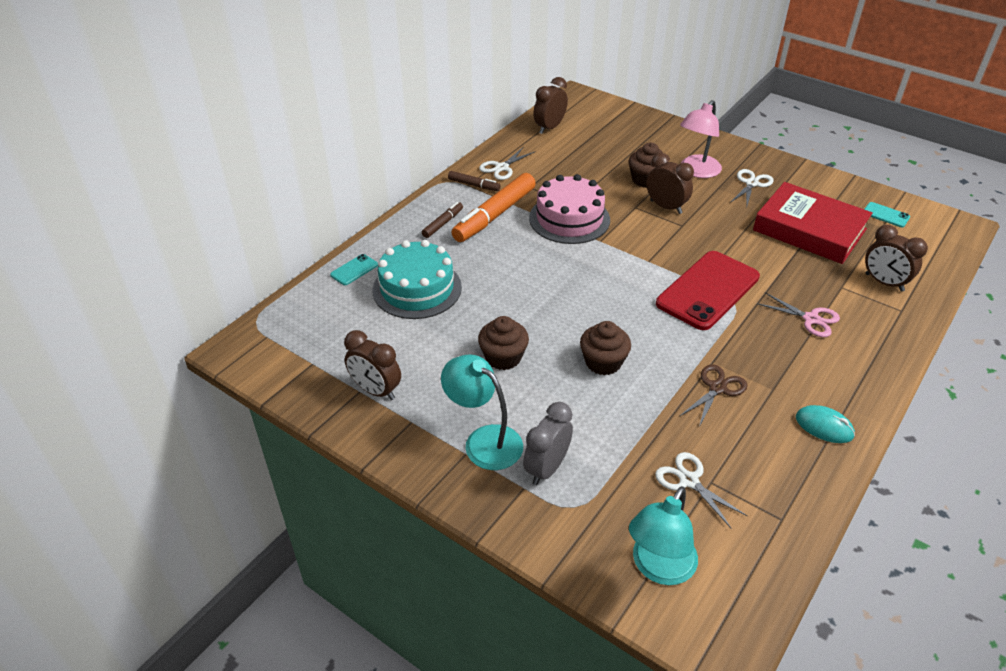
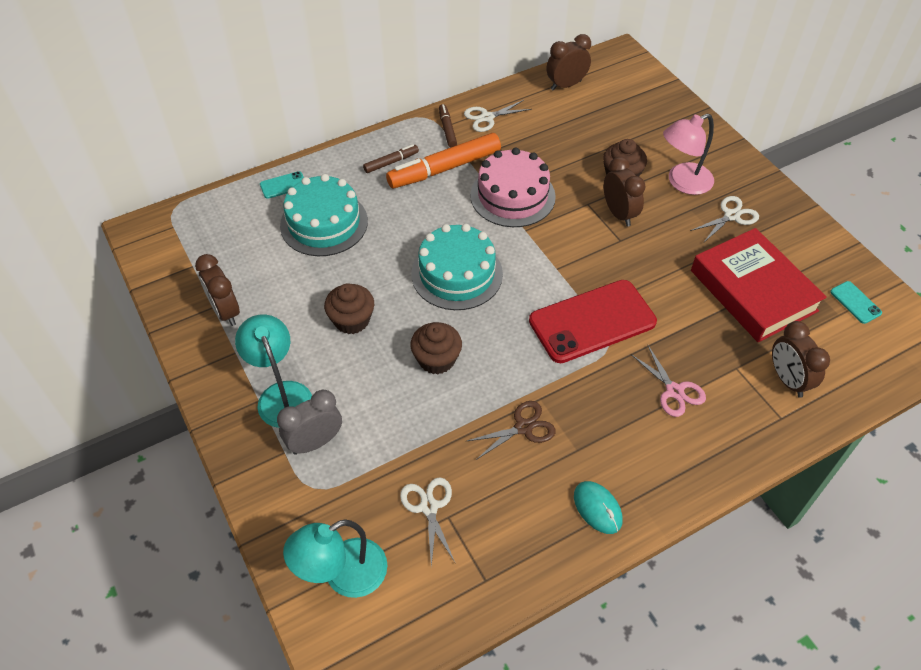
camera: 25 degrees right, 10 degrees up
brown marker [448,171,501,191] -> brown marker turned 150 degrees counterclockwise [439,104,457,147]
none -> turquoise cake [411,224,503,310]

